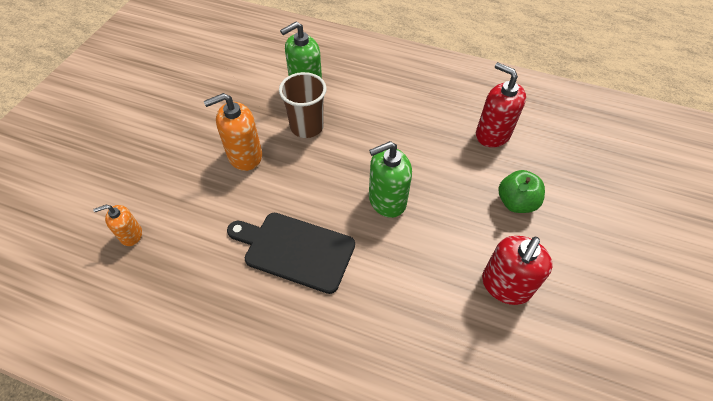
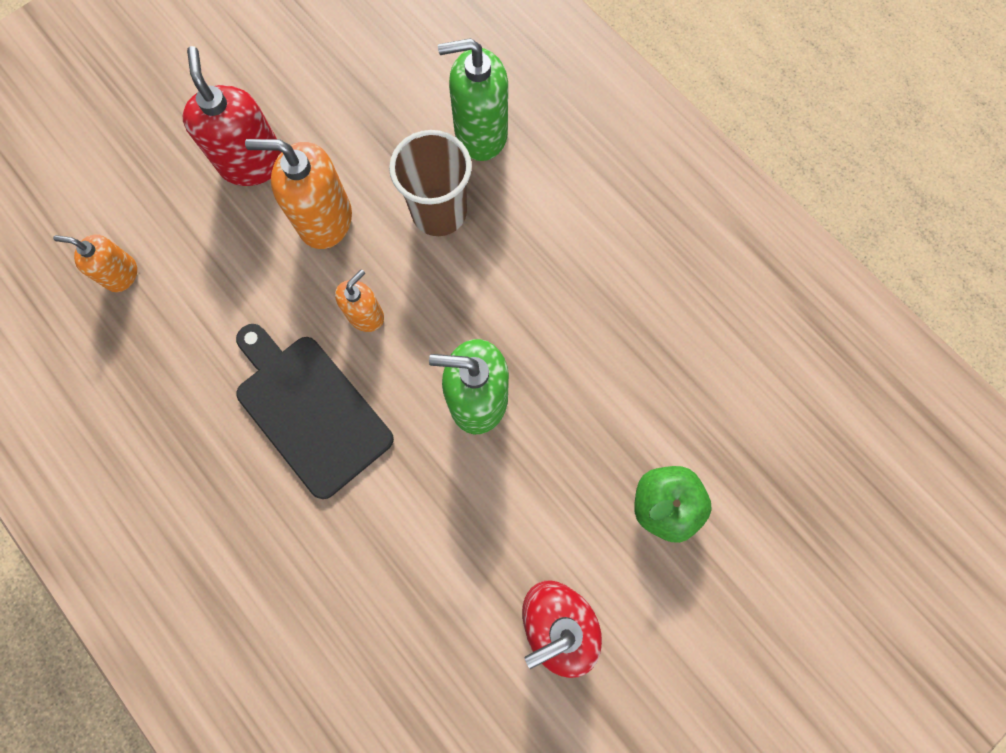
camera: 30 degrees right, 20 degrees up
red soap dispenser [476,62,526,147] -> red soap dispenser moved to [183,46,281,186]
none -> orange soap dispenser [335,269,384,332]

